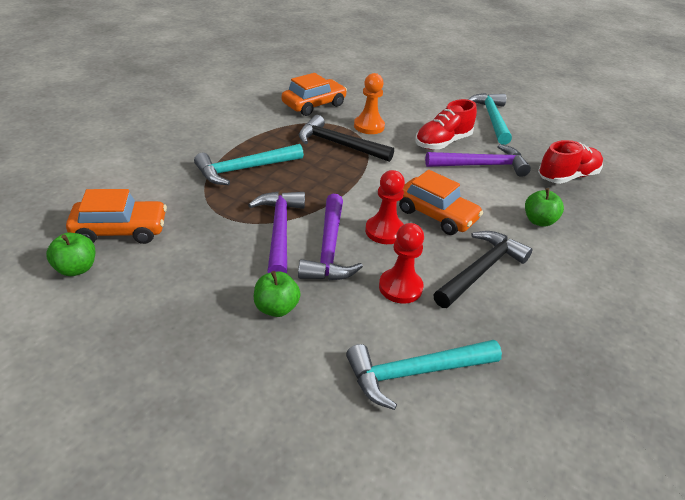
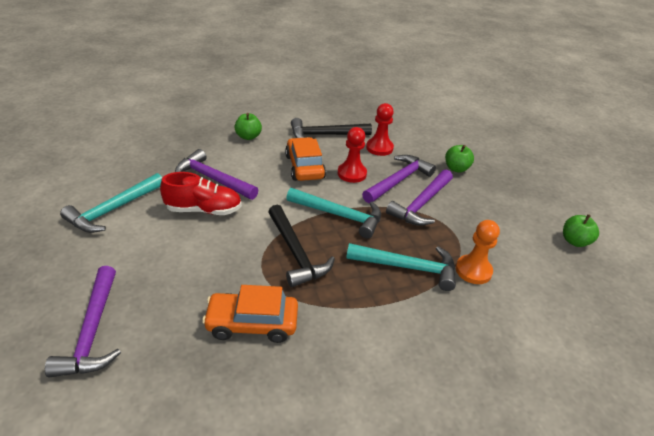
camera: 140 degrees left, 0 degrees up
orange car [66,189,167,244] -> none
turquoise hammer [346,340,502,410] -> turquoise hammer moved to [286,188,381,238]
orange pawn [354,73,385,134] -> orange pawn moved to [456,220,500,284]
red shoe [538,140,603,184] -> none
none -> purple hammer [45,266,121,378]

